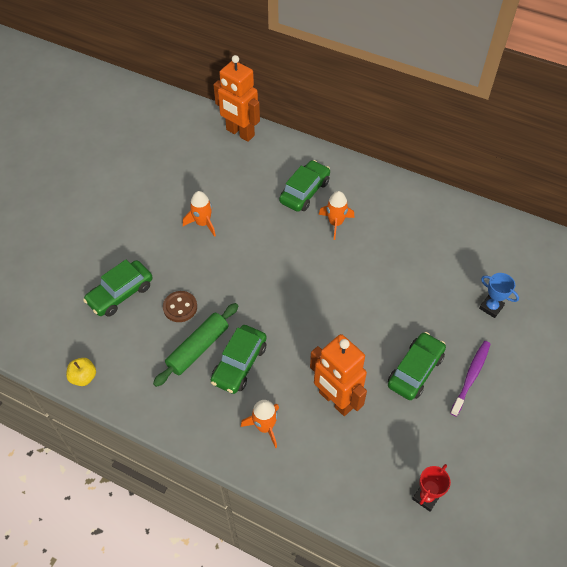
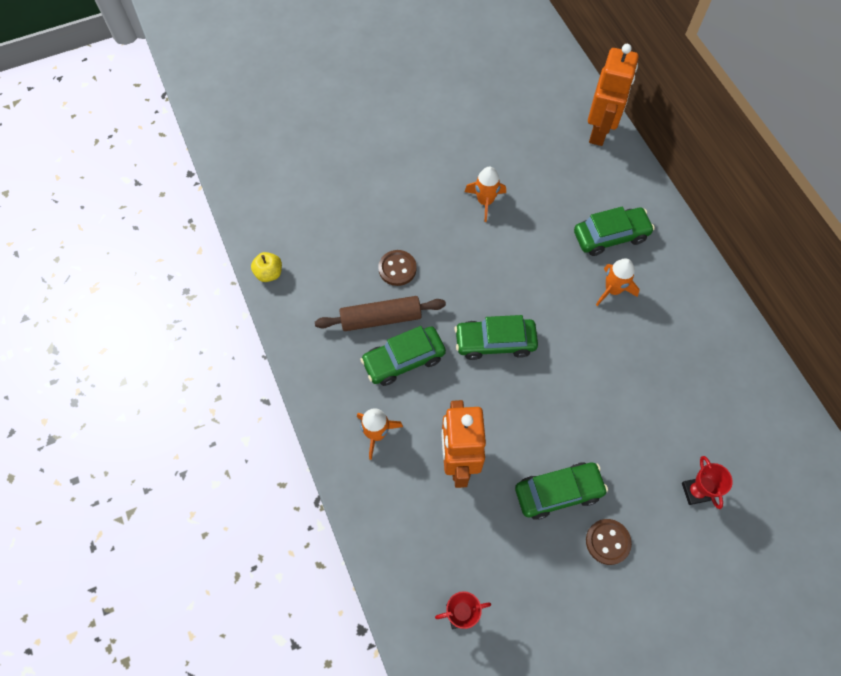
camera: 40 degrees right, 10 degrees up
green car [83,260,153,317] -> green car moved to [454,315,538,360]
green rolling pin [153,303,238,387] -> brown rolling pin [315,296,446,331]
orange robot [214,55,260,142] -> orange robot turned 150 degrees counterclockwise [588,44,639,146]
purple toothbrush [450,341,490,416] -> brown button [586,519,632,565]
blue trophy [479,273,519,318] -> red trophy [682,456,733,509]

